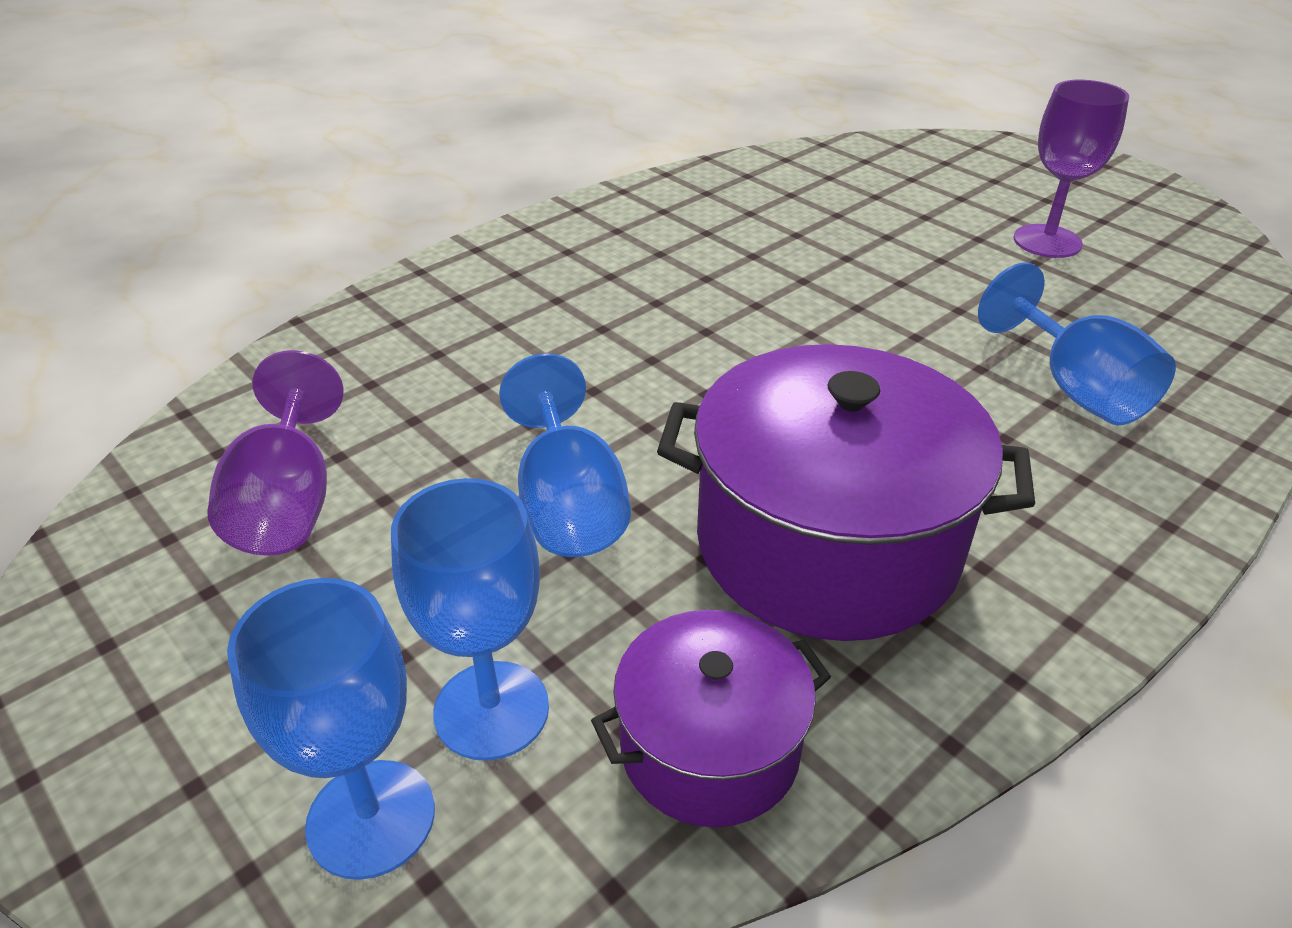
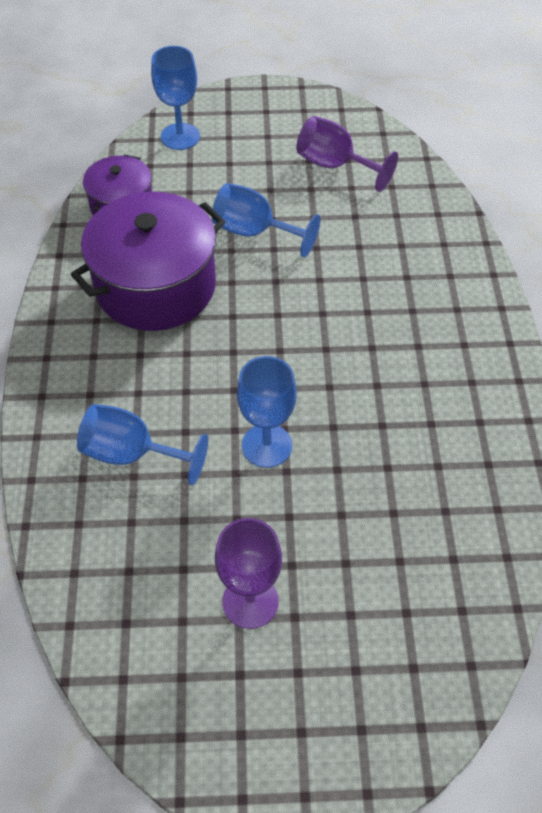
camera: 130 degrees right, 15 degrees up
blue goblet [391,478,549,761] -> blue goblet moved to [237,356,297,468]

